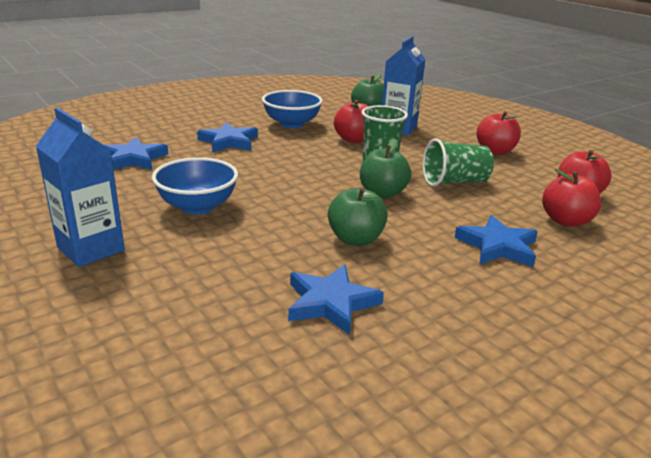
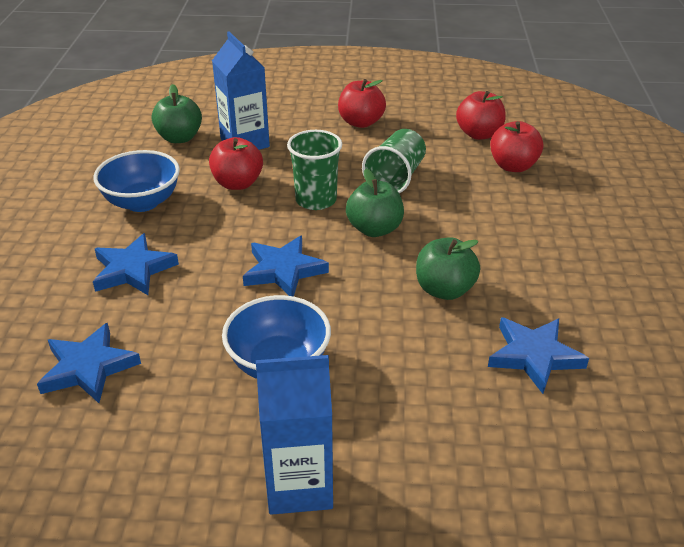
camera: 50 degrees left, 10 degrees up
blue star [455,215,538,267] -> blue star moved to [243,236,329,296]

